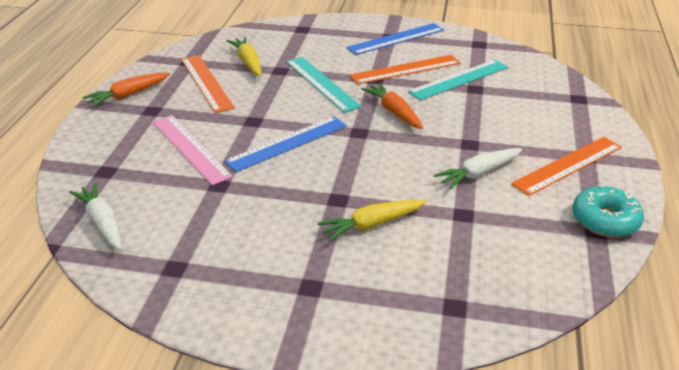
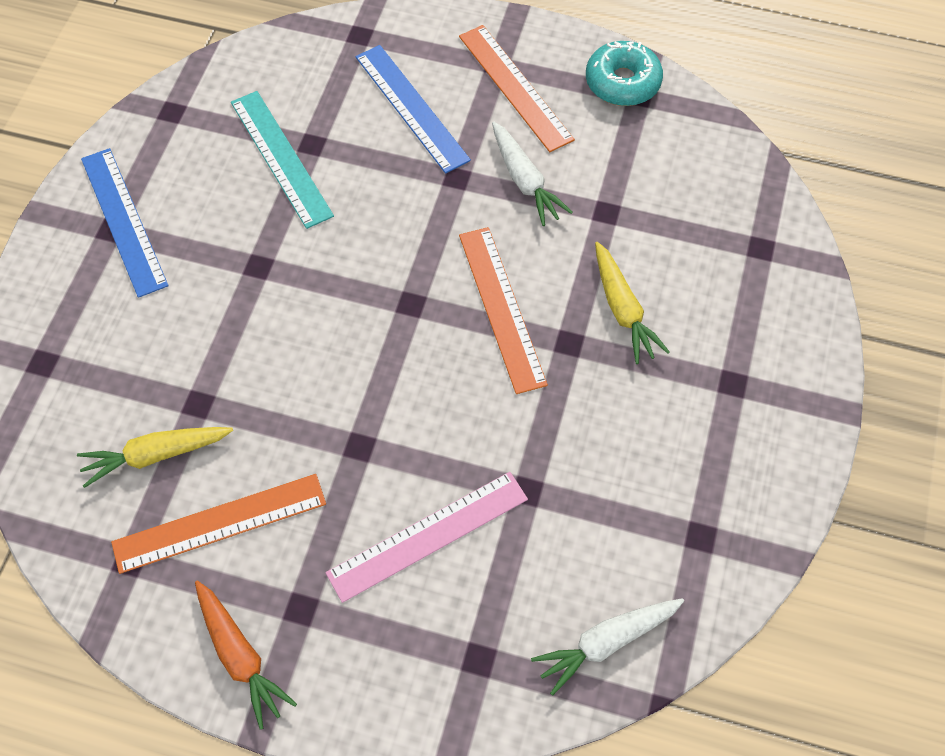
camera: 85 degrees left, 25 degrees up
blue ruler [224,116,347,172] -> blue ruler moved to [356,45,471,174]
turquoise ruler [286,57,362,113] -> none
orange ruler [350,55,461,84] -> orange ruler moved to [459,227,548,394]
orange carrot [361,83,423,129] -> none

